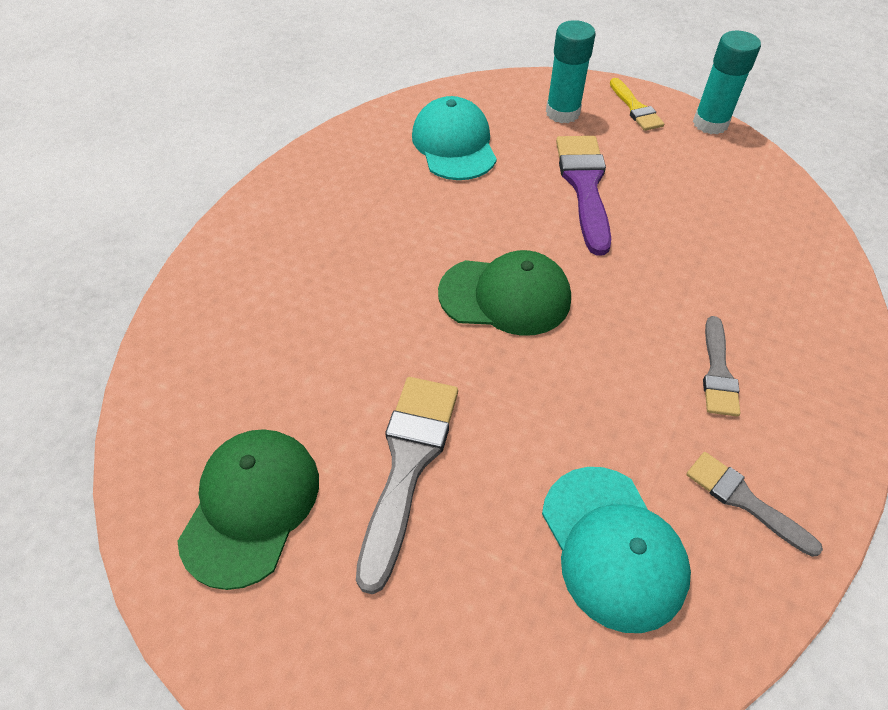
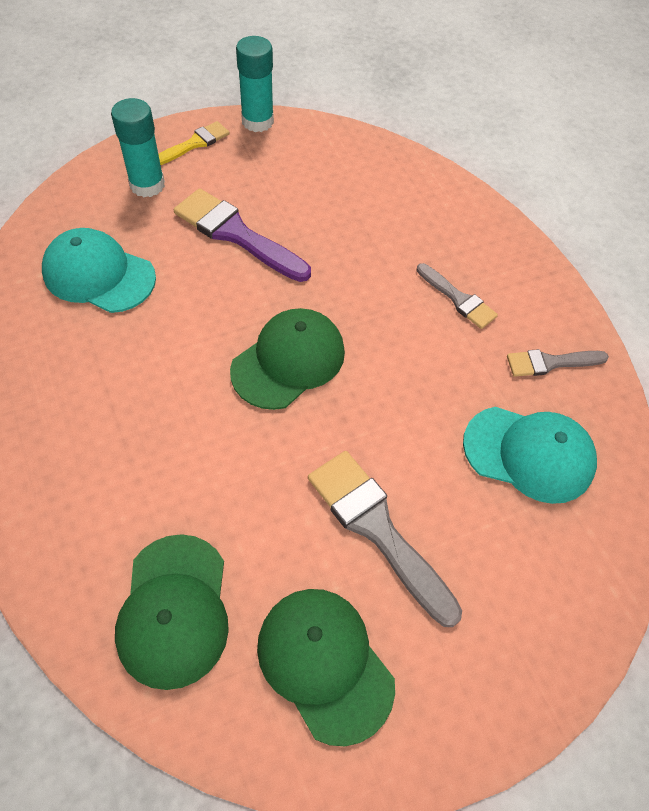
camera: 55 degrees left, 5 degrees up
yellow brush [610,78,664,131] -> yellow brush turned 60 degrees counterclockwise [158,121,230,165]
none -> green cap [115,534,229,690]

